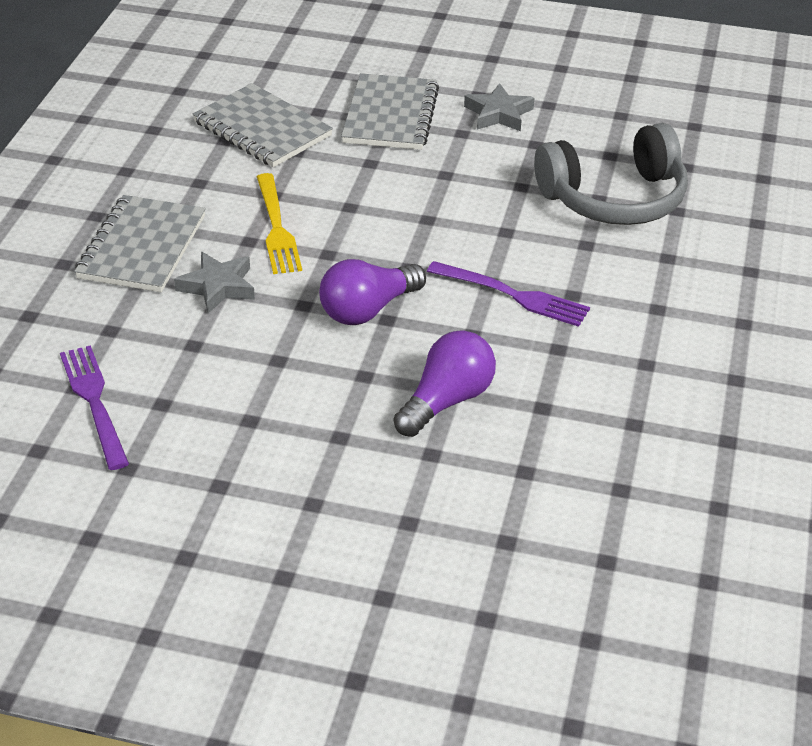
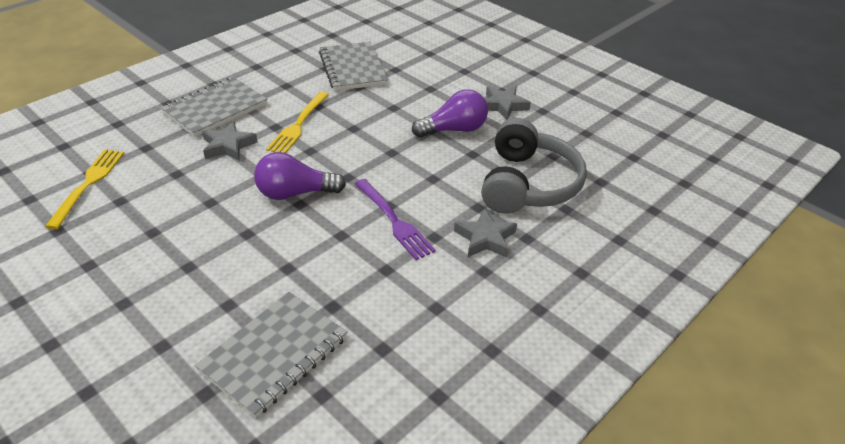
camera: 30 degrees right, 0 degrees up
purple fork [60,345,129,470] -> yellow fork [45,149,124,229]
grey notebook [341,73,439,150] -> grey notebook moved to [195,292,347,418]
purple light bulb [394,330,496,437] -> purple light bulb moved to [412,89,488,138]
grey headphones [534,123,688,225] -> grey headphones turned 90 degrees counterclockwise [481,118,587,214]
none -> grey star [454,208,517,258]

